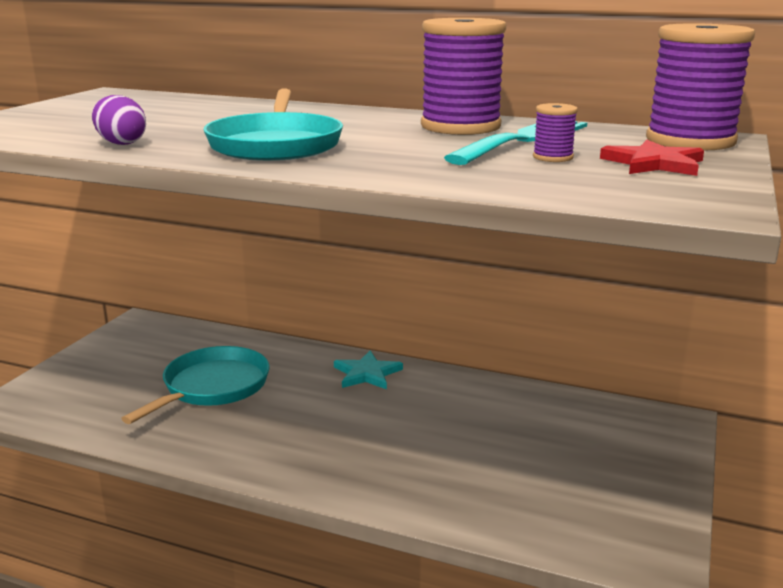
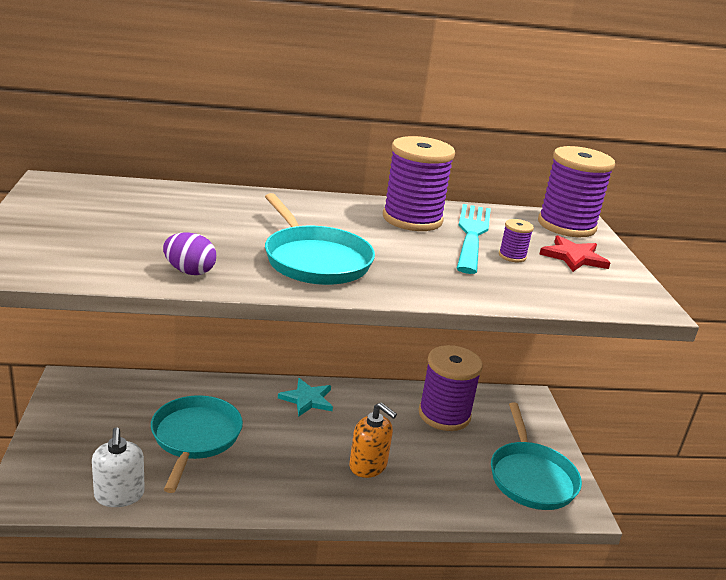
camera: 30 degrees left, 5 degrees up
none -> white soap dispenser [92,427,145,507]
none -> orange soap dispenser [349,402,397,478]
none -> purple spool [419,345,483,431]
none -> turquoise pan [491,403,582,510]

